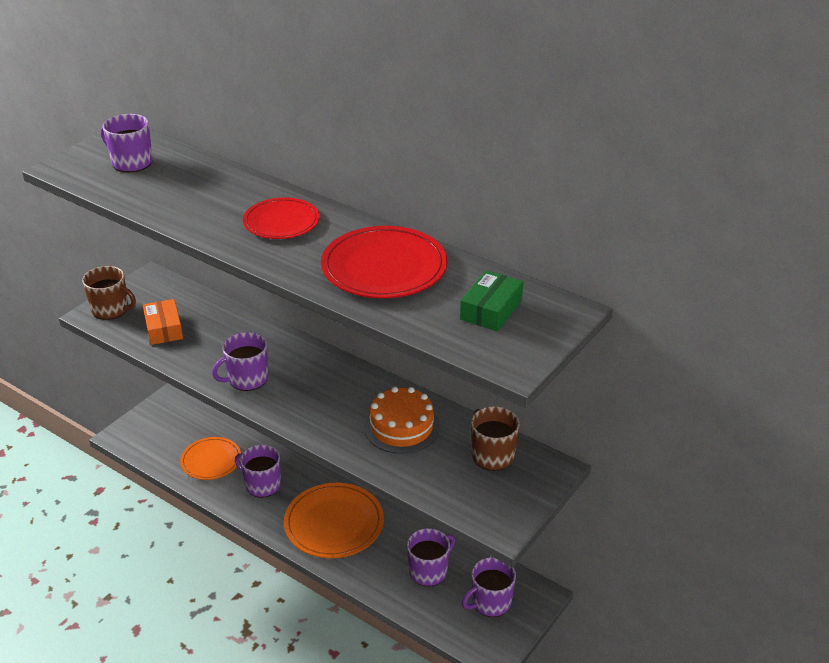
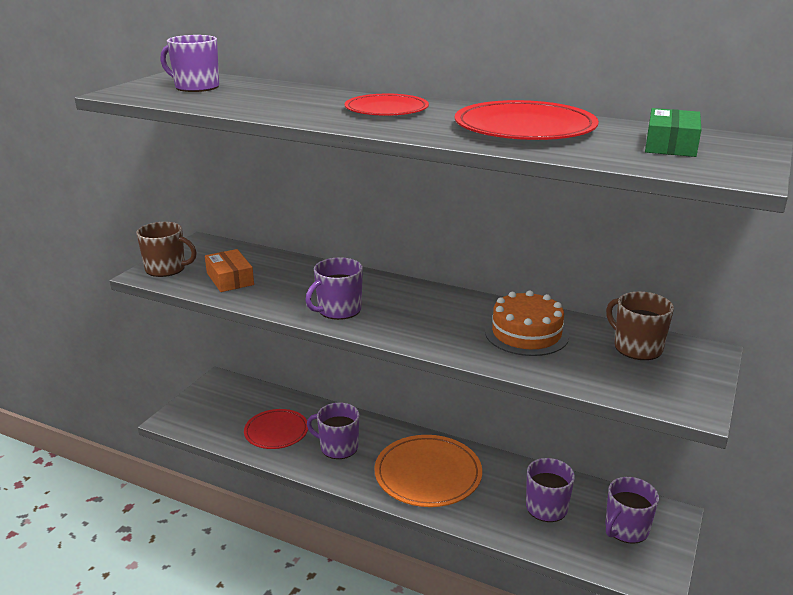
camera: 10 degrees left, 10 degrees down
orange plate [180,437,241,480] -> red plate [244,409,308,449]

